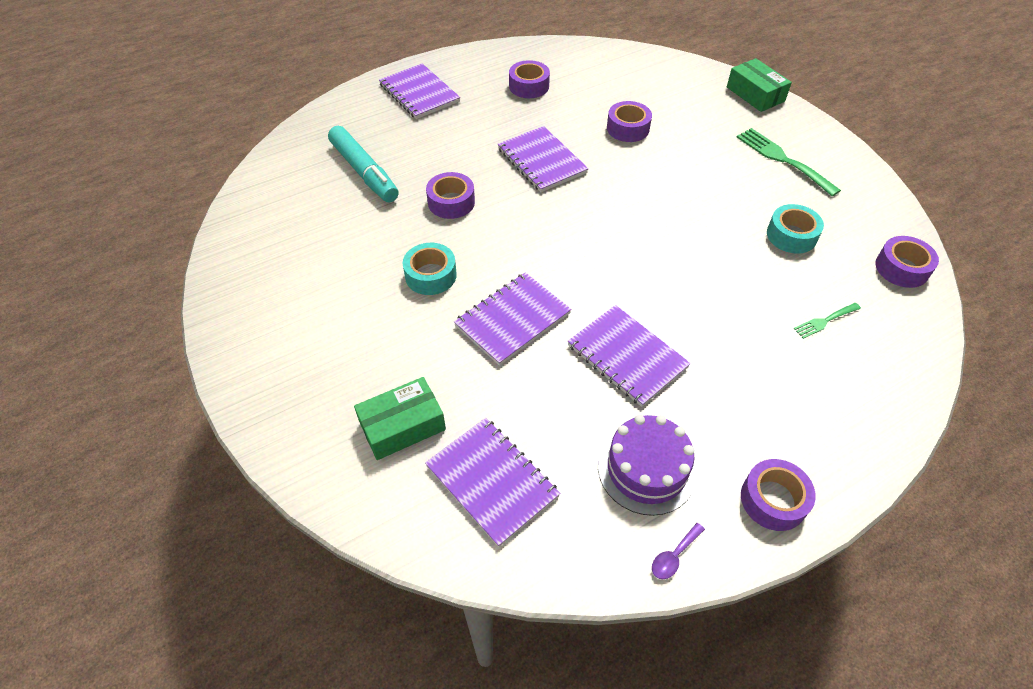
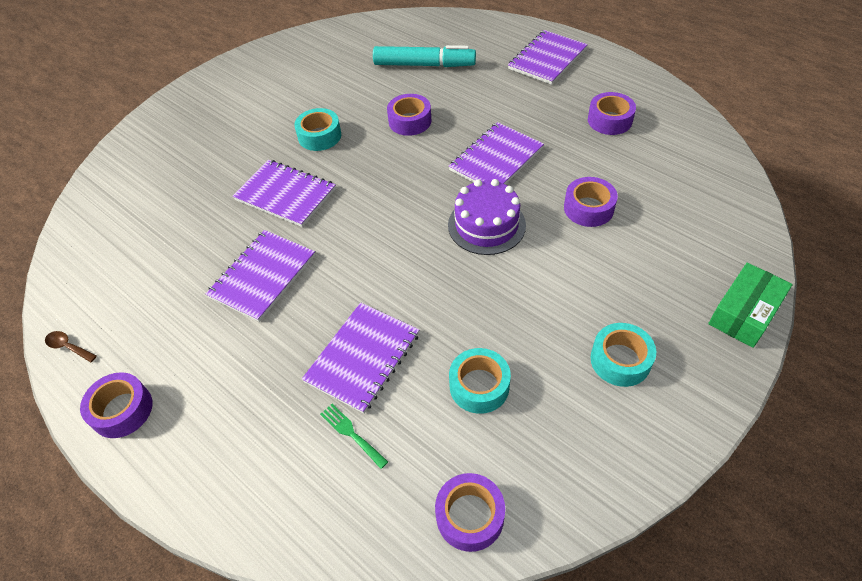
camera: 75 degrees right, 0 degrees up
turquoise marker [328,126,399,203] -> turquoise marker turned 120 degrees counterclockwise [373,45,476,67]
green box [354,377,446,460] -> none
purple notebook [425,418,560,547] -> purple notebook moved to [302,303,419,414]
purple cake [598,415,697,516] -> purple cake moved to [448,179,526,255]
purple spoon [652,523,705,579] -> brown spoon [45,331,97,362]
green fork [737,128,841,196] -> turquoise tape [590,323,656,387]

